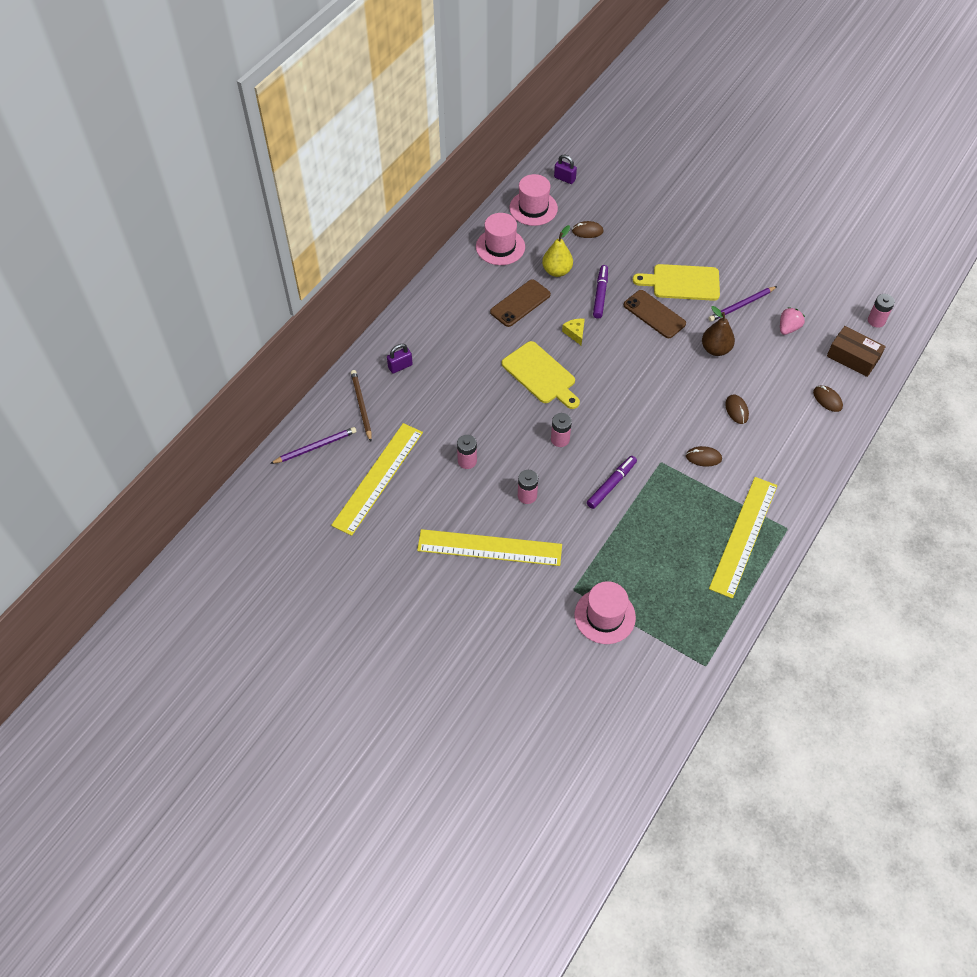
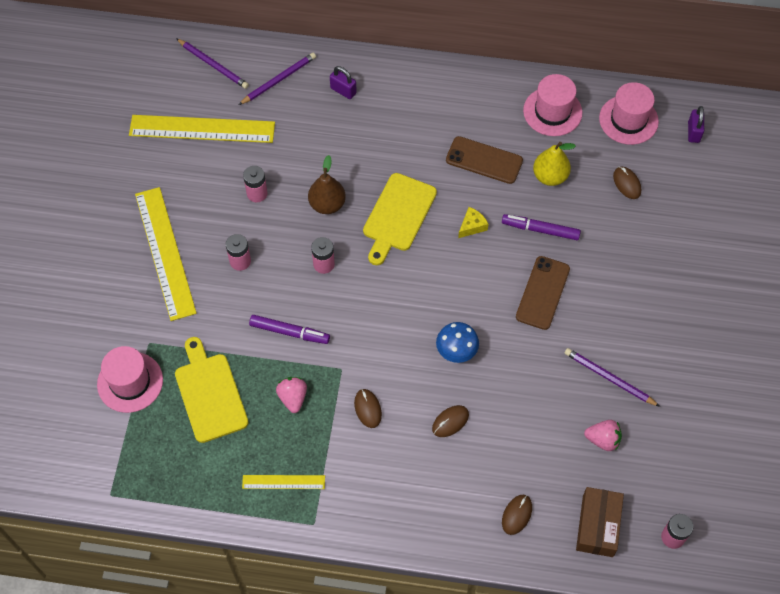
camera: 65 degrees right, 5 degrees up
brown pencil [351,370,372,442] -> purple pencil [239,53,316,105]
purple marker [593,265,608,319] -> purple marker turned 150 degrees counterclockwise [502,214,581,240]
yellow cutting board [633,264,720,301] -> yellow cutting board moved to [175,337,248,443]
brown pear [702,306,735,356] -> brown pear moved to [308,155,346,214]
yellow ruler [709,477,777,599] -> yellow ruler [242,475,325,489], size x0.50
none -> pink strawberry [276,377,307,413]
none -> blue mushroom [436,322,479,363]

